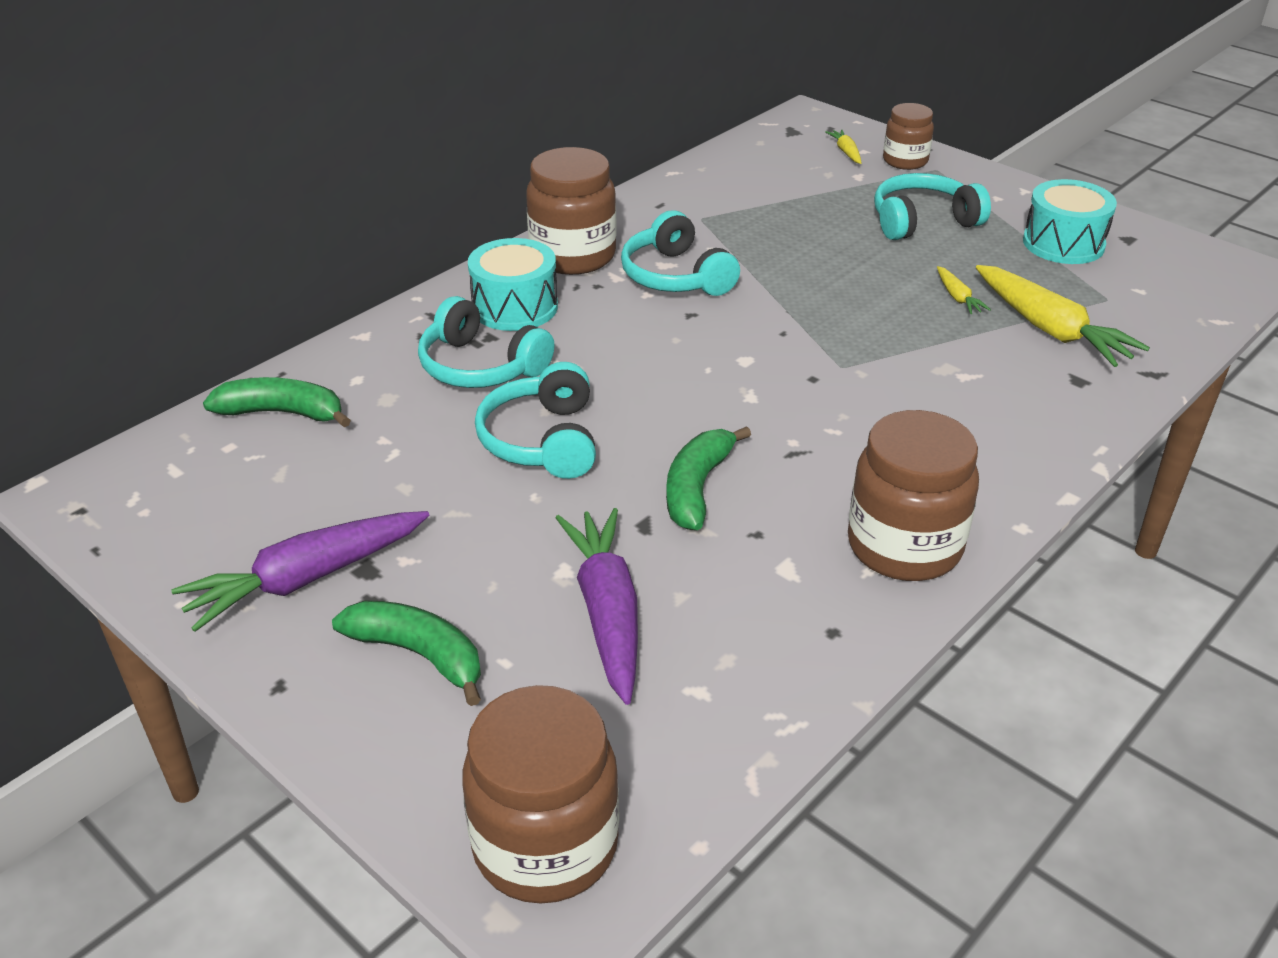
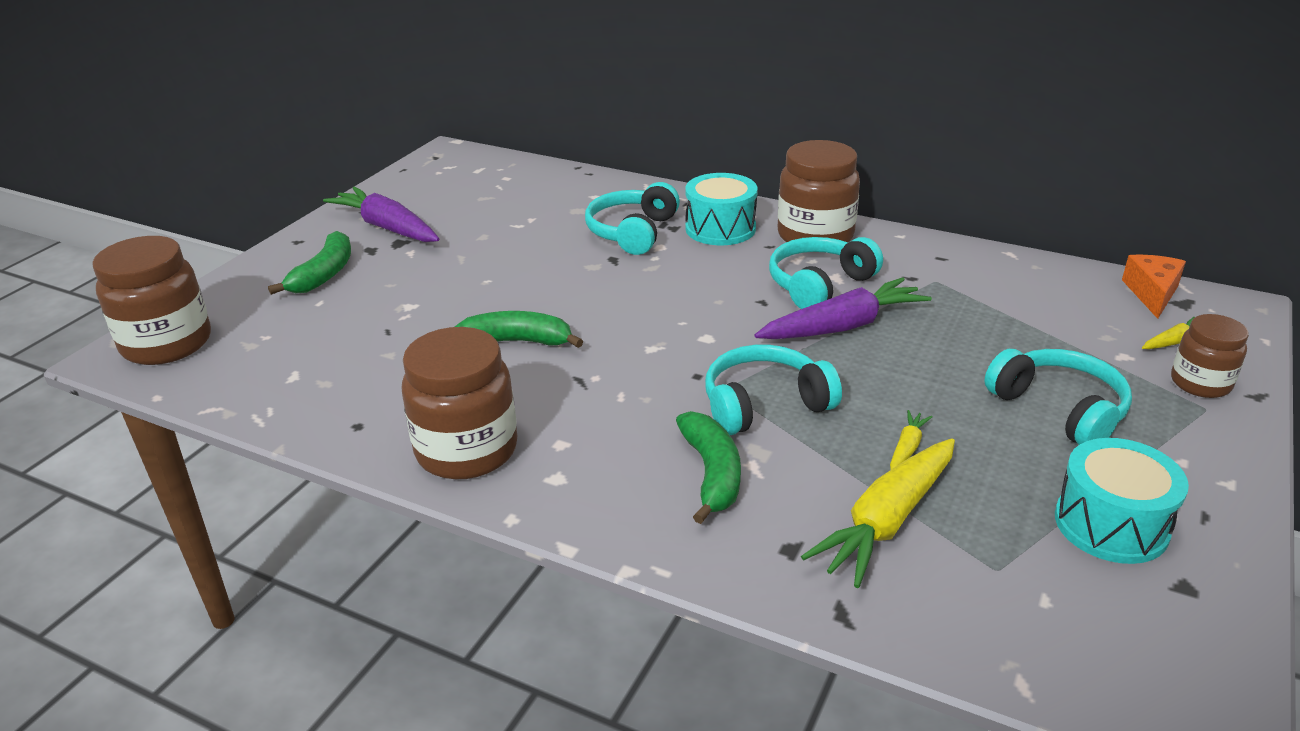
camera: 75 degrees right, 5 degrees down
green banana [203,377,351,427] -> green banana moved to [676,411,741,524]
turquoise headphones [475,362,596,479] -> turquoise headphones moved to [705,345,842,435]
purple carrot [556,508,638,705] -> purple carrot moved to [755,277,932,339]
yellow carrot [937,266,991,314] -> yellow carrot turned 150 degrees clockwise [890,410,933,469]
none -> orange cheese [1122,255,1186,319]

